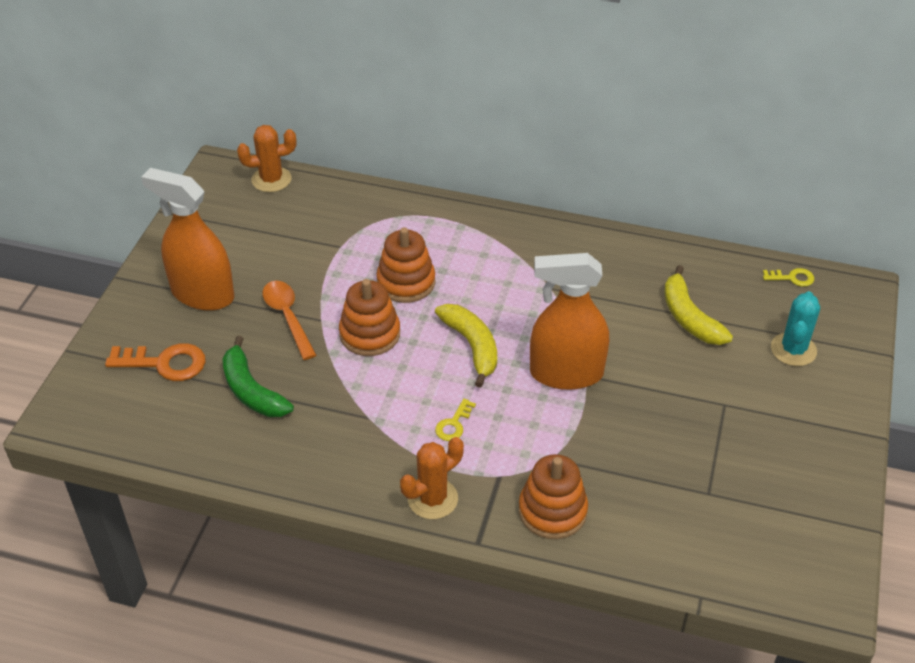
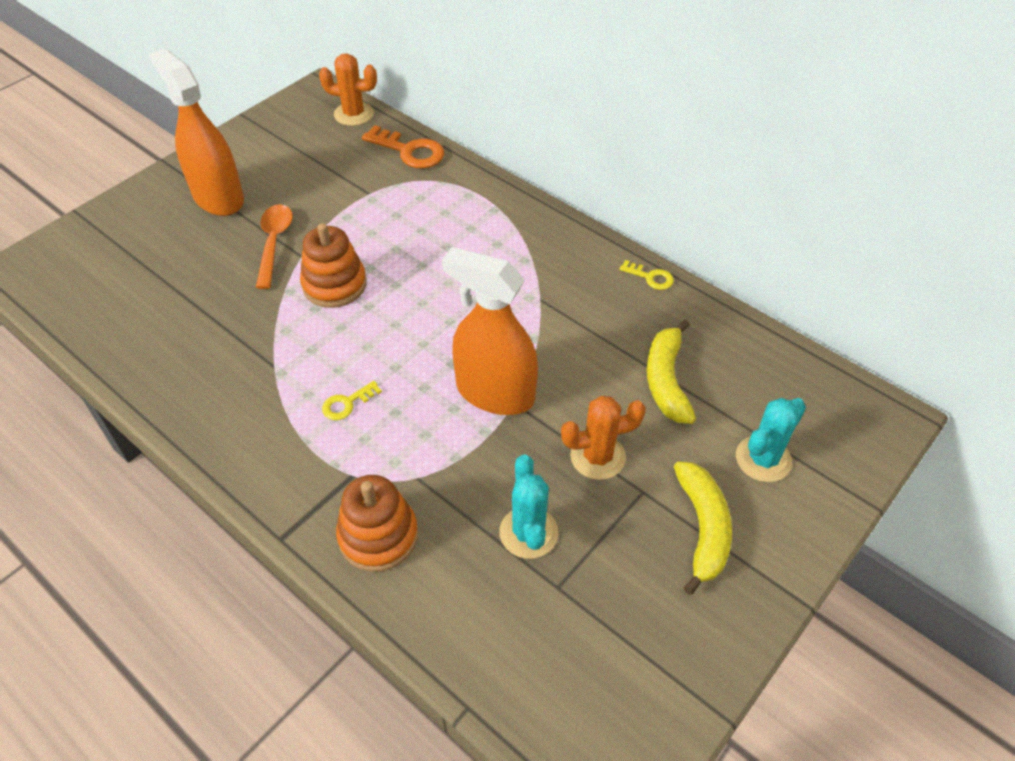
camera: 25 degrees right, 5 degrees up
orange key [105,343,206,381] -> orange key moved to [362,125,445,169]
green banana [222,336,294,417] -> none
orange stacking toy [376,227,435,303] -> none
orange cactus [400,437,464,519] -> orange cactus moved to [561,396,646,480]
yellow banana [435,304,497,388] -> yellow banana moved to [674,461,732,595]
yellow key [763,268,814,287] -> yellow key moved to [619,260,674,290]
none -> turquoise cactus [499,454,558,559]

